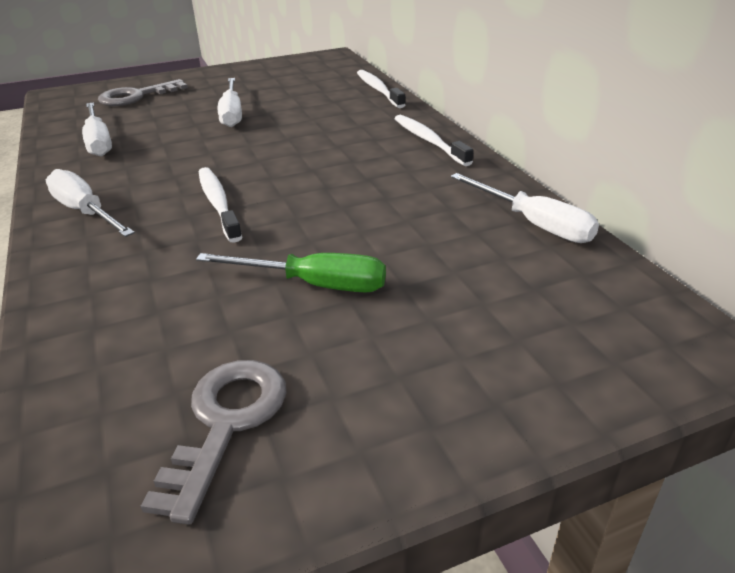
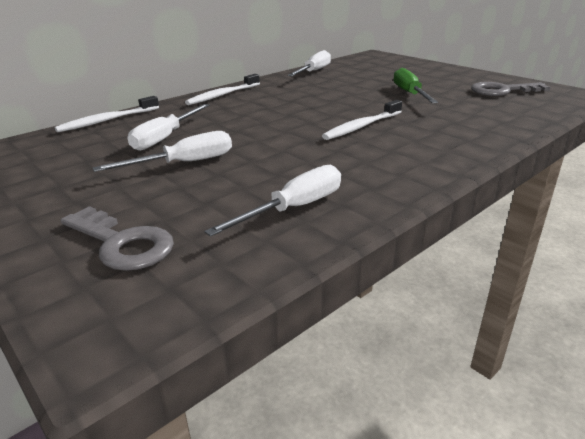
camera: 110 degrees left, 5 degrees down
white screwdriver [46,169,135,237] -> white screwdriver moved to [127,104,210,151]

